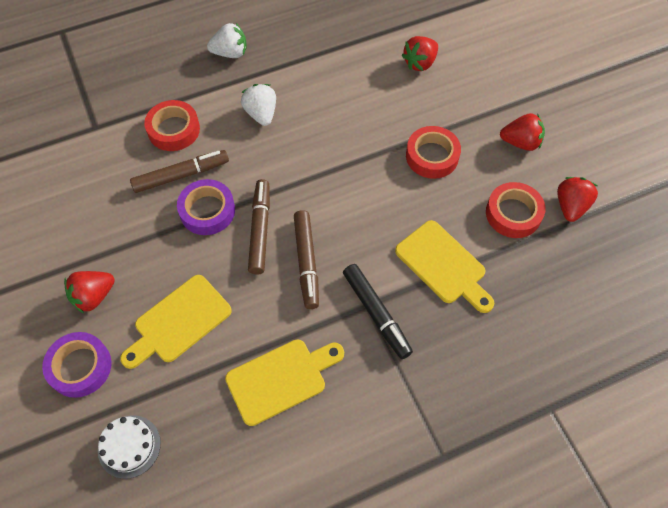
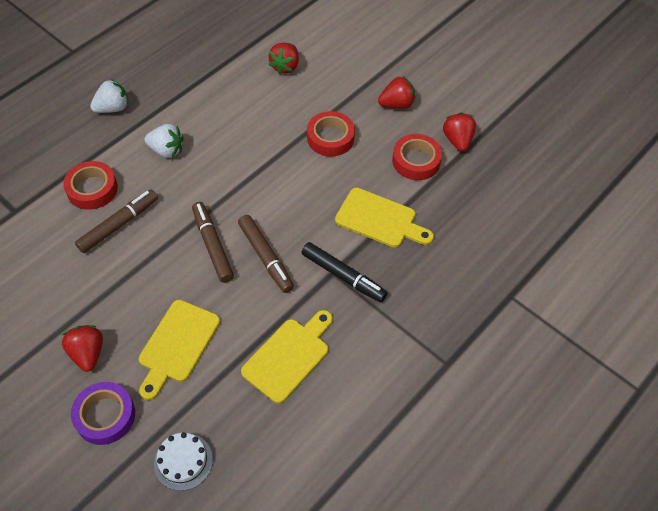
camera: 25 degrees left, 5 degrees down
red strawberry [64,271,115,313] -> red strawberry turned 135 degrees clockwise [62,325,103,372]
purple tape [177,179,235,235] -> none
white strawberry [241,84,276,126] -> white strawberry turned 150 degrees clockwise [145,124,184,158]

